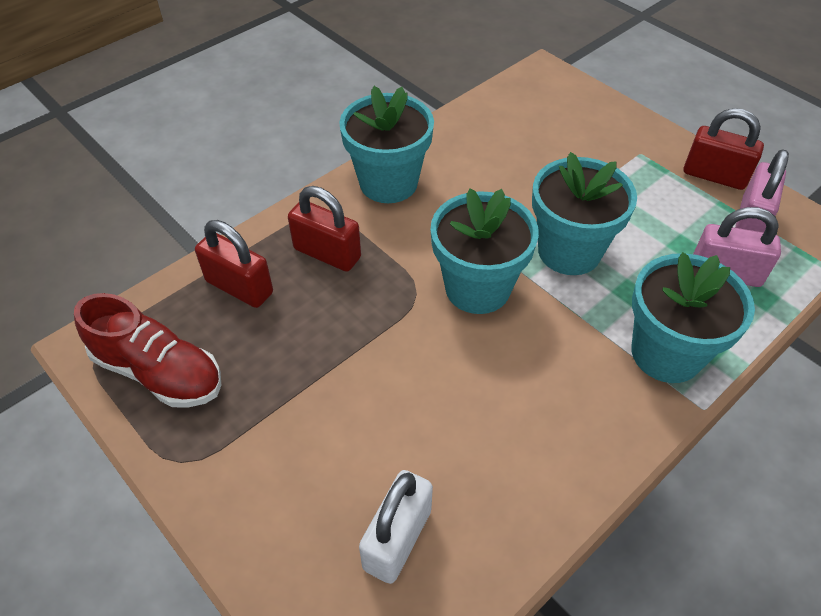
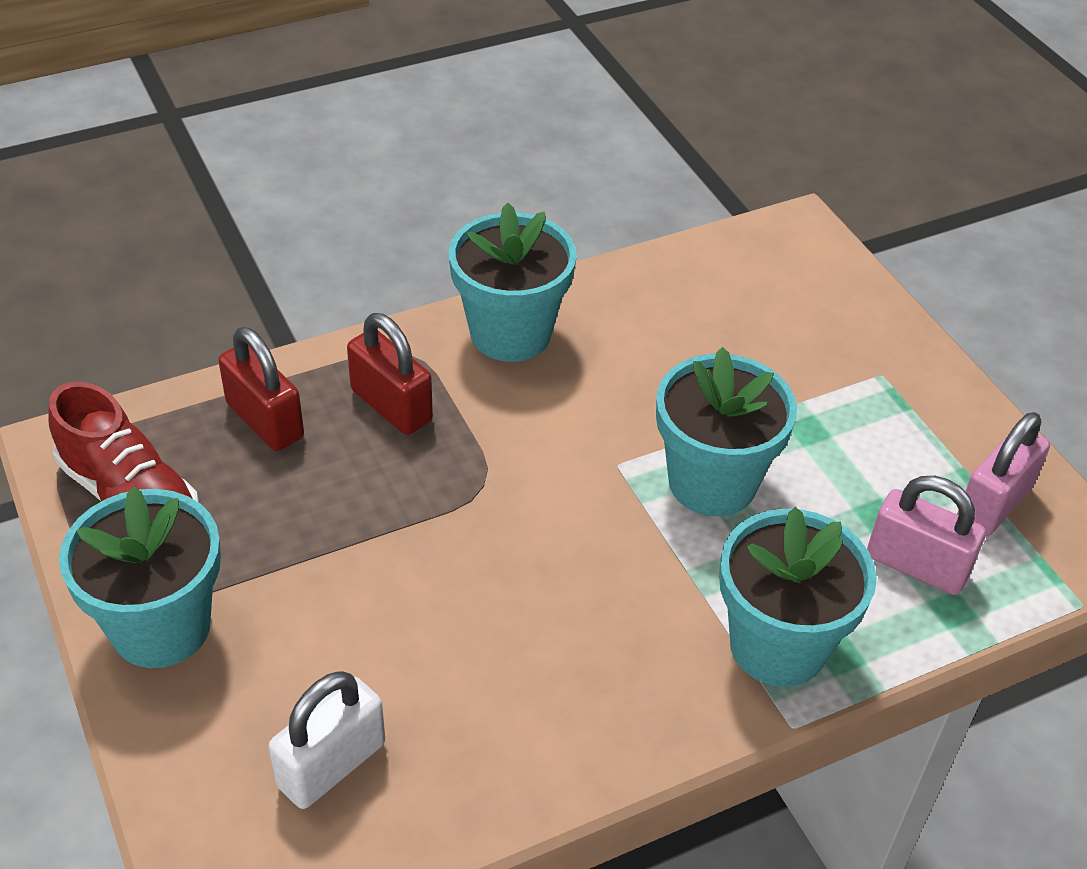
camera: 15 degrees right, 5 degrees down
turquoise flower pot [431,188,539,314] -> turquoise flower pot moved to [59,486,221,668]
red padlock [684,108,764,190] -> none

